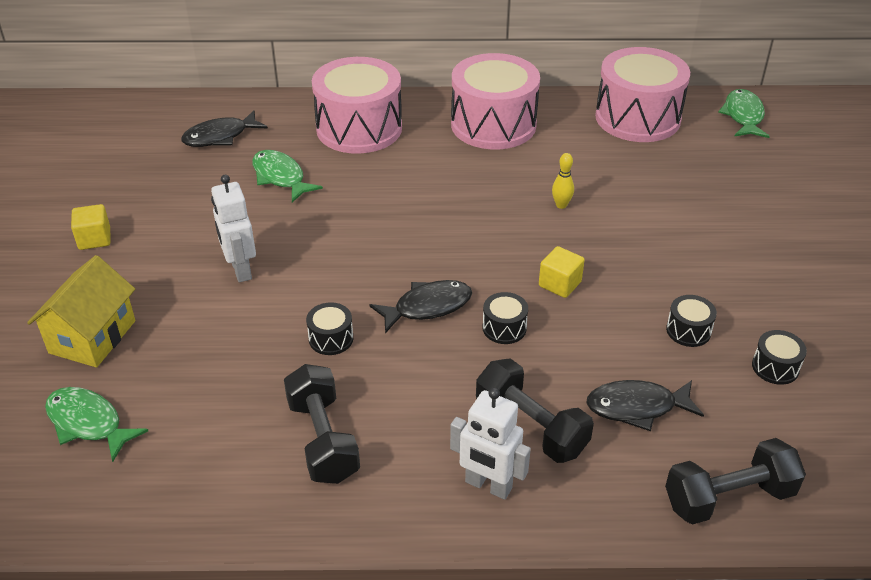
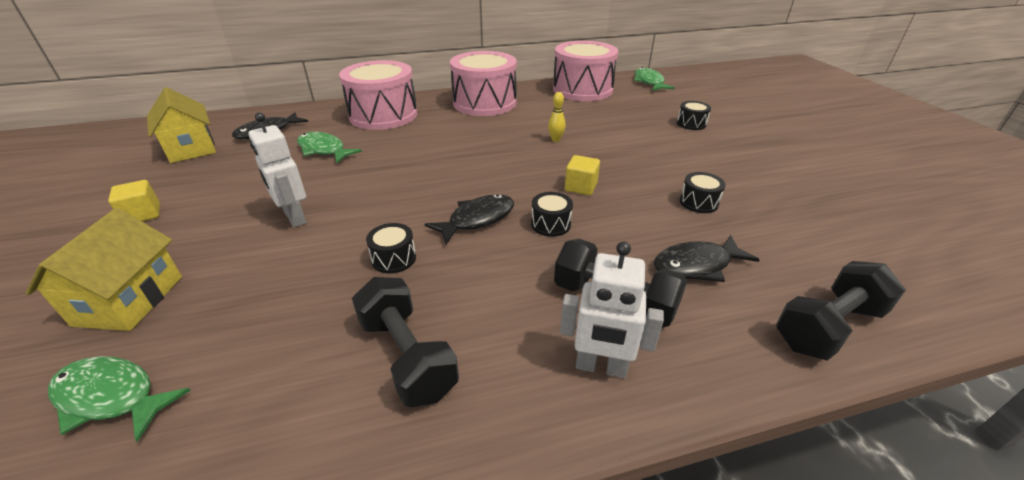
camera: 15 degrees left, 5 degrees down
black drum [752,330,807,385] -> black drum moved to [677,101,711,130]
none -> yellow house [147,87,216,163]

